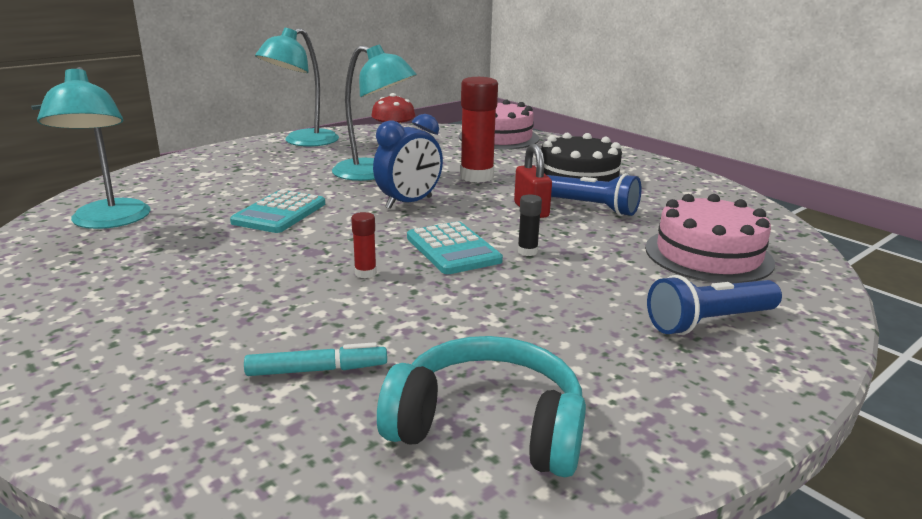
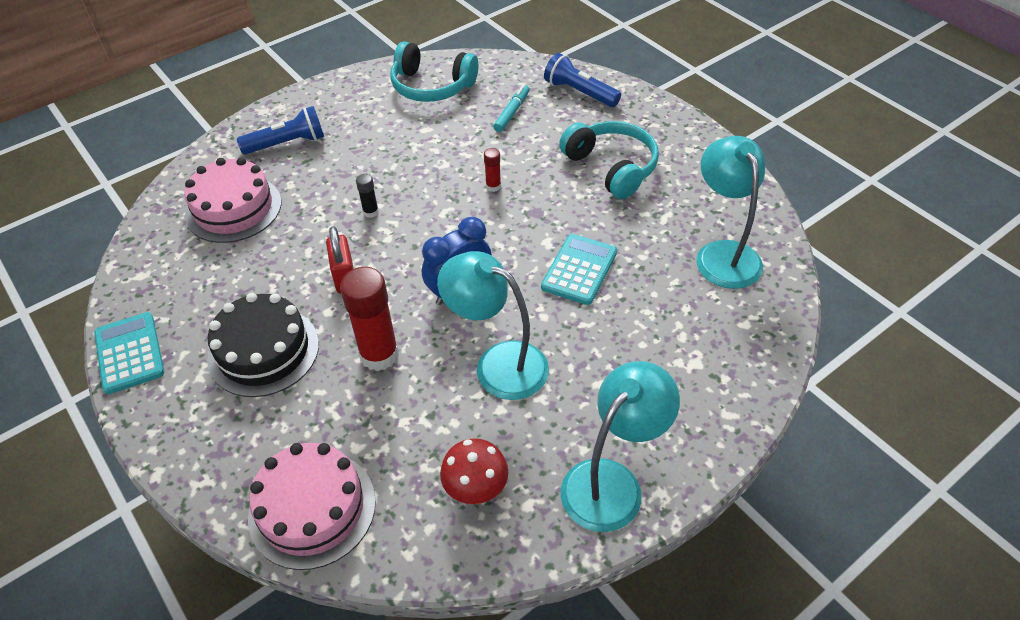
camera: 175 degrees left, 25 degrees up
turquoise marker [244,342,387,376] -> turquoise marker turned 120 degrees clockwise [493,85,530,132]
turquoise calculator [407,221,503,274] -> turquoise calculator moved to [94,312,164,394]
blue flashlight [547,173,641,216] -> blue flashlight moved to [544,53,621,107]
none -> turquoise headphones [559,121,659,199]

